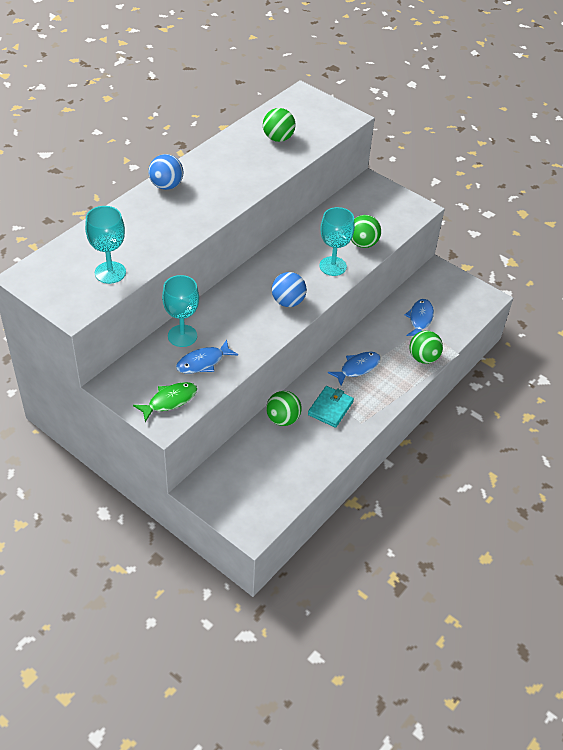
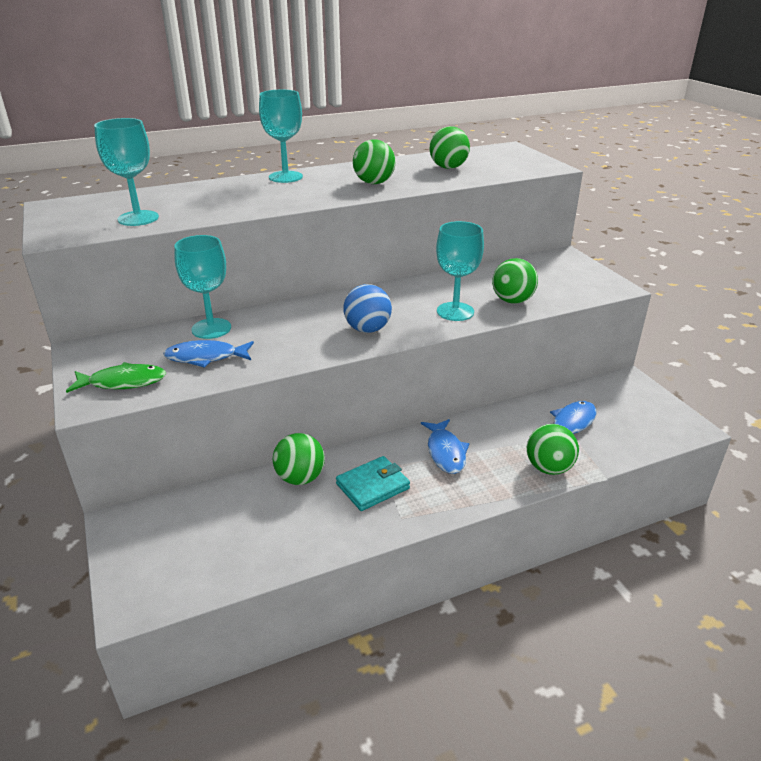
camera: 30 degrees right, 15 degrees down
blue ball [148,154,183,190] -> turquoise goblet [259,90,303,183]
blue fish [328,352,381,386] -> blue fish turned 90 degrees clockwise [421,419,469,474]
none -> green ball [353,139,395,184]

